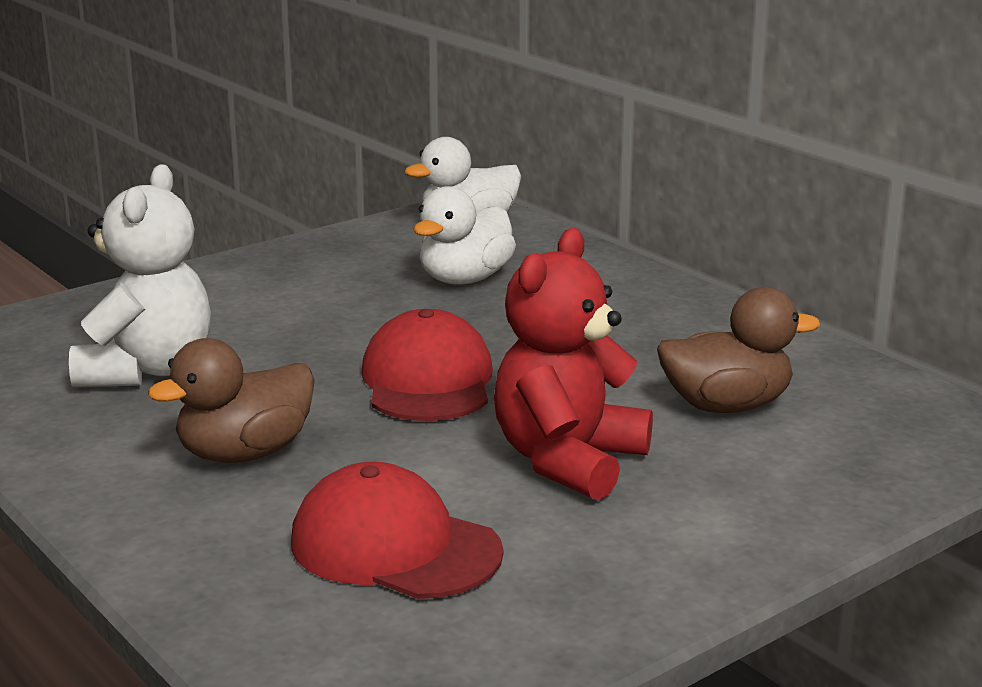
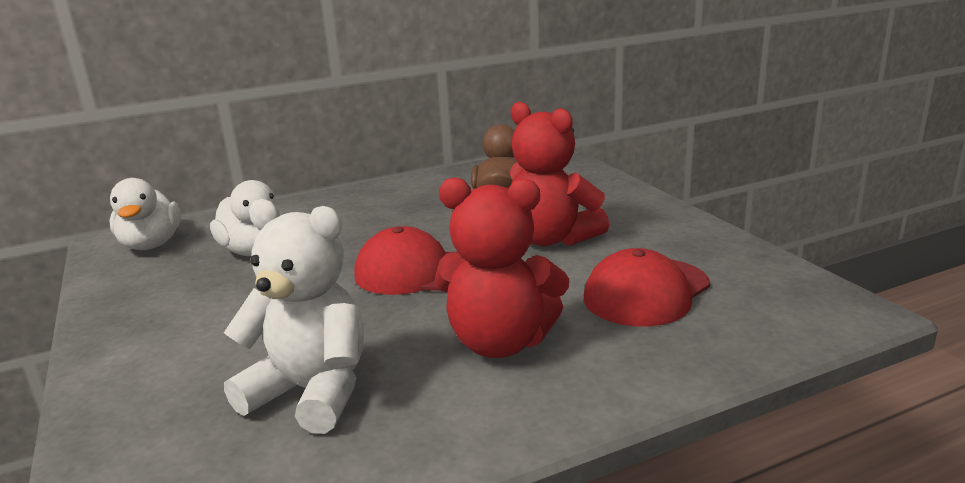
camera: 75 degrees left, 0 degrees up
brown duck [148,338,315,463] -> red teddy bear [435,177,569,358]

